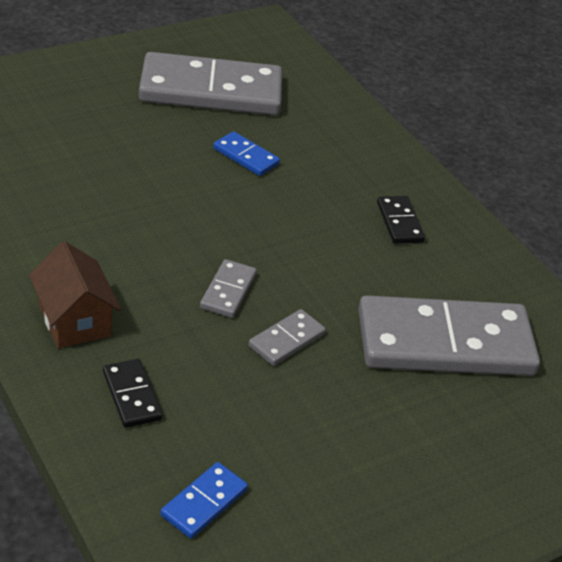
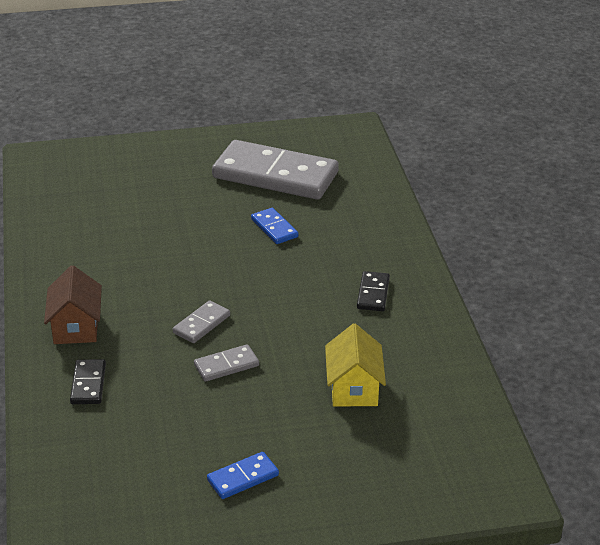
camera: 25 degrees right, 5 degrees down
blue domino [161,462,248,539] -> blue domino moved to [207,452,279,499]
grey domino [358,295,540,376] -> yellow house [325,324,386,407]

